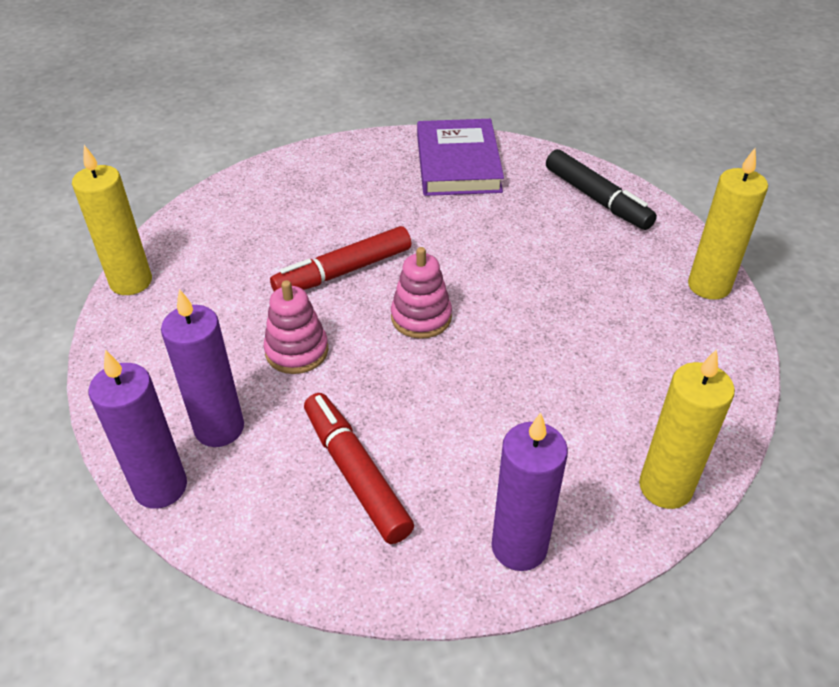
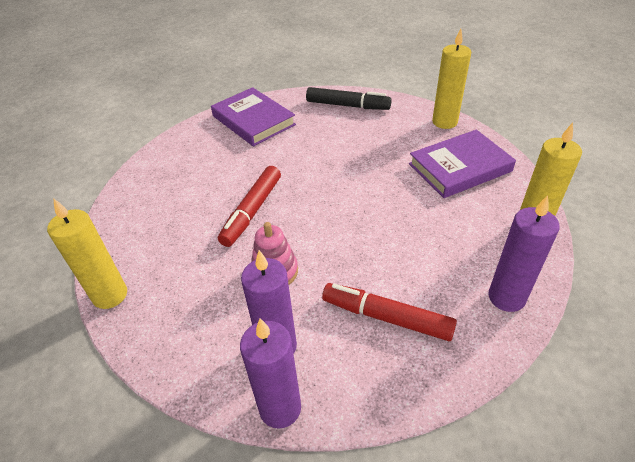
camera: 35 degrees left, 0 degrees up
pink stacking toy [391,247,452,339] -> none
none -> purple book [409,130,516,198]

